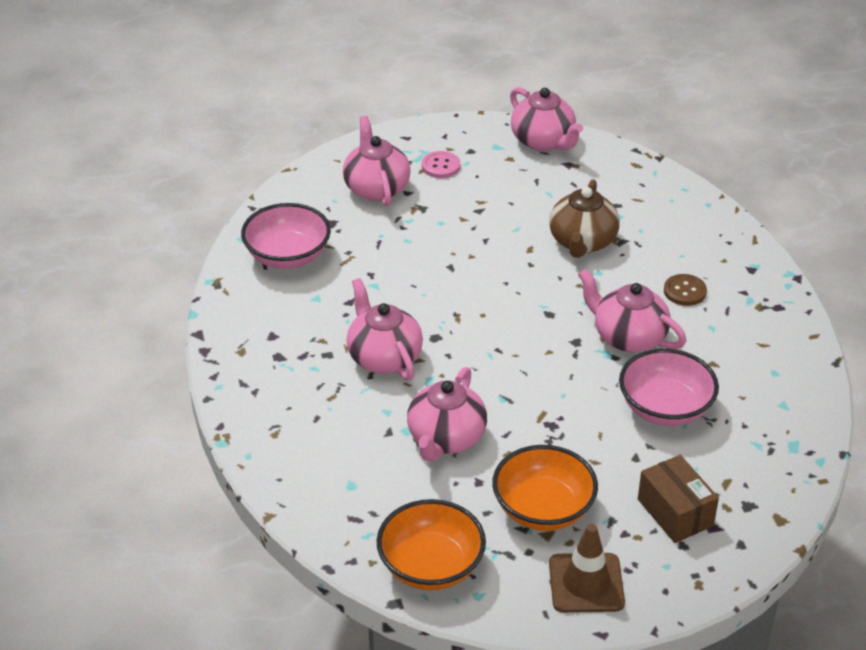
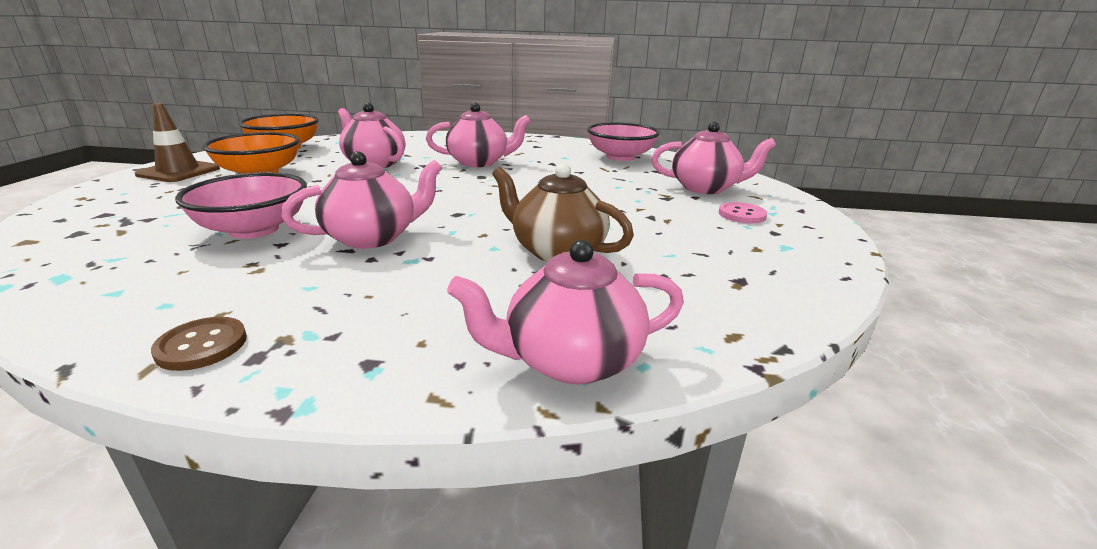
camera: 110 degrees right, 15 degrees down
pink teapot [510,87,583,151] -> pink teapot moved to [447,240,684,384]
brown box [638,455,719,543] -> none
brown button [664,274,707,306] -> brown button moved to [151,317,247,371]

